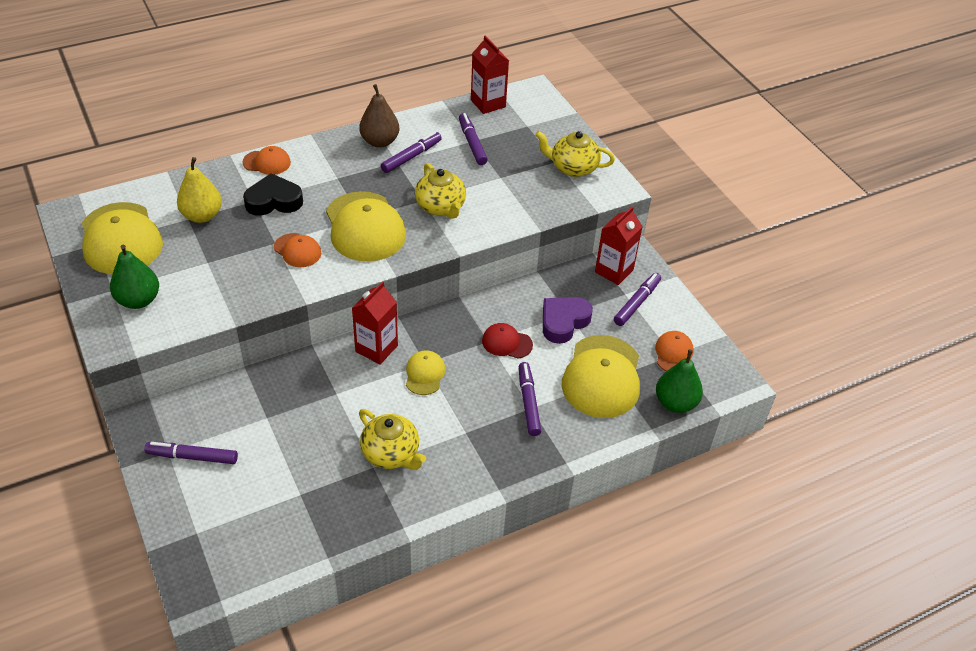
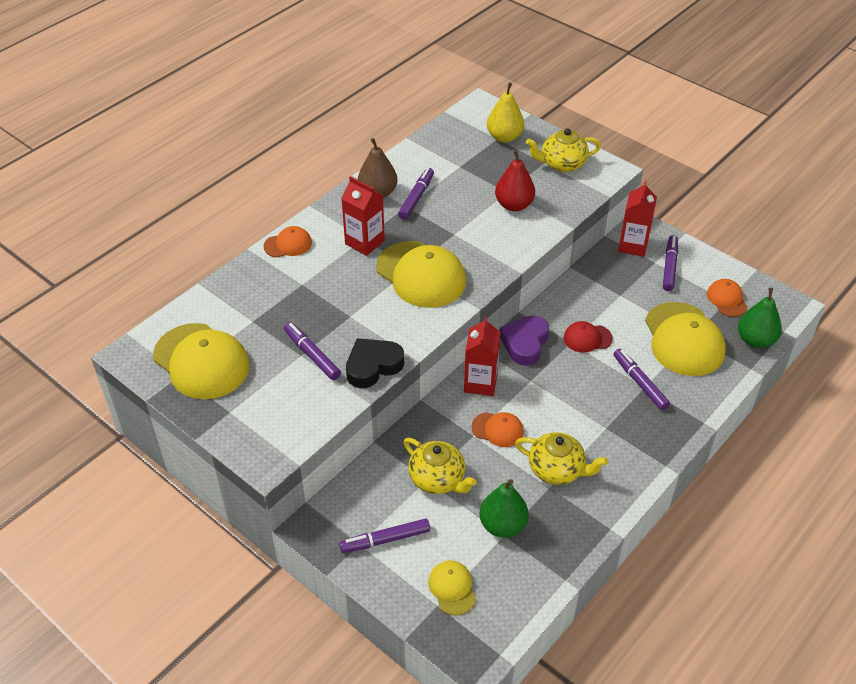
camera: 20 degrees left, 0 degrees up
green pear [110,245,159,309] -> green pear moved to [480,479,529,538]
yellow pear [177,157,222,223] -> yellow pear moved to [487,82,524,143]
black heart [243,173,303,216] -> black heart moved to [346,338,404,388]
orange cap [274,233,321,267] -> orange cap moved to [471,412,524,447]
yellow cap [406,350,445,395] -> yellow cap moved to [428,560,476,615]
yellow teapot [415,163,466,219] -> yellow teapot moved to [404,438,477,494]
purple marker [459,113,488,165] -> purple marker moved to [284,322,341,380]
red carton [471,35,509,114] -> red carton moved to [341,176,385,256]
purple heart [543,297,593,344] -> purple heart moved to [500,316,549,366]
none -> red pear [495,150,535,211]

